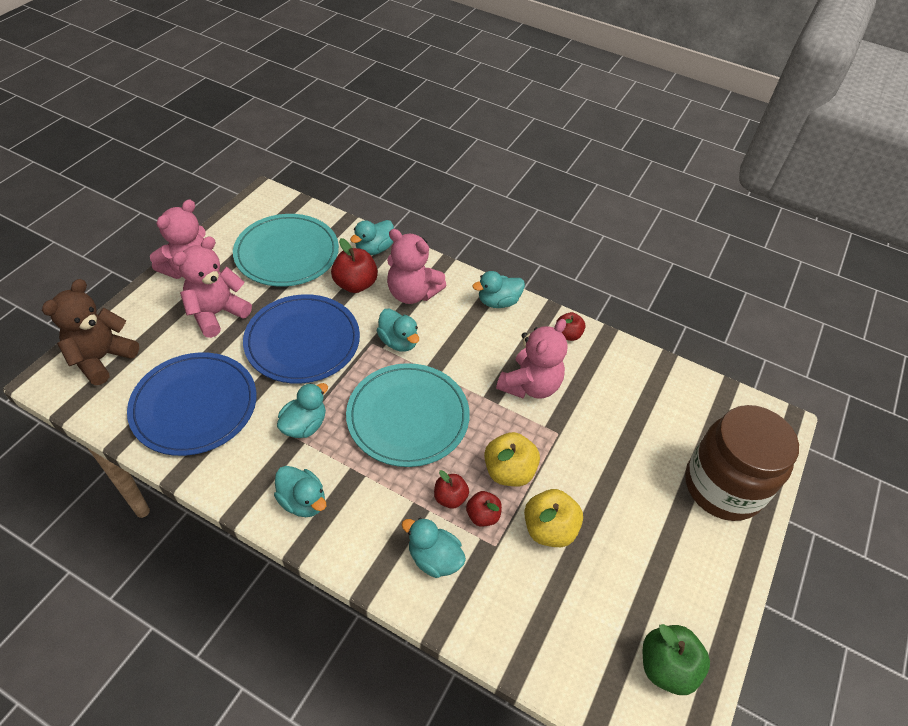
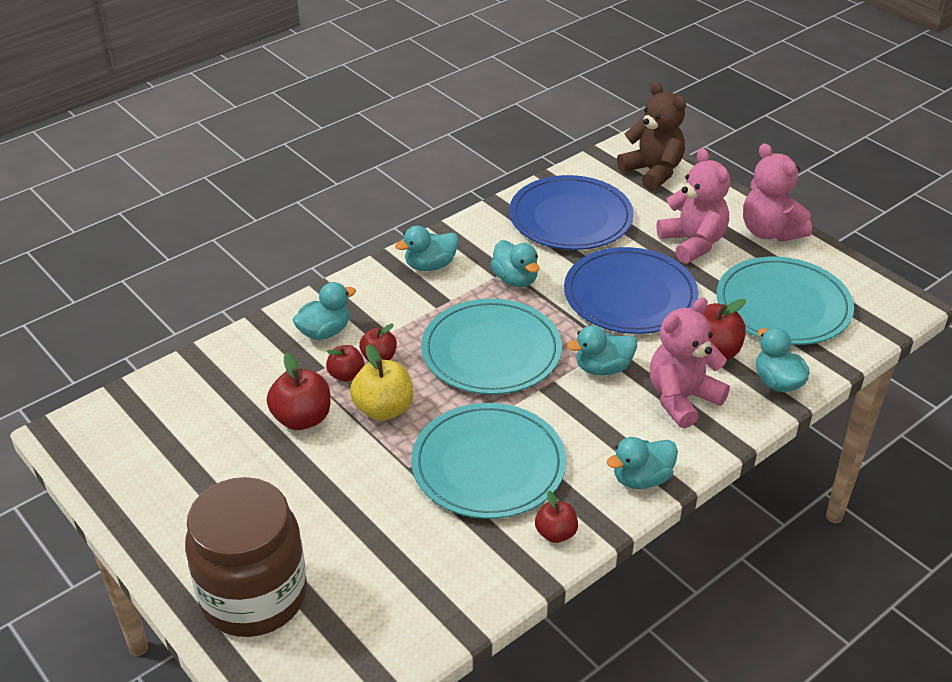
camera: 115 degrees right, 10 degrees down
turquoise duck [472,271,525,308] -> turquoise duck turned 120 degrees counterclockwise [607,437,678,489]
pink teddy bear [496,319,568,399] -> turquoise plate [411,403,566,519]
yellow apple [524,489,583,547] -> red apple [267,353,330,430]
green apple [643,624,710,695] -> none

